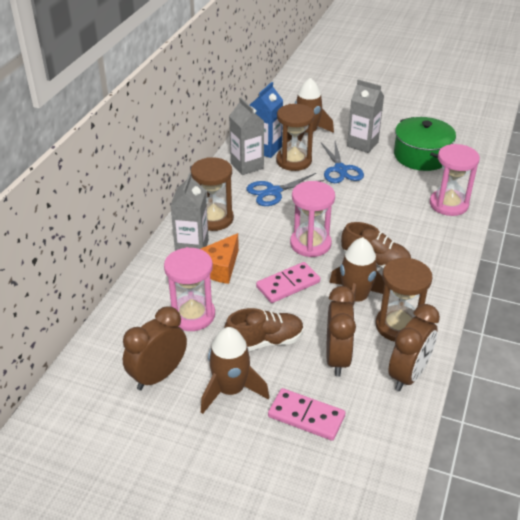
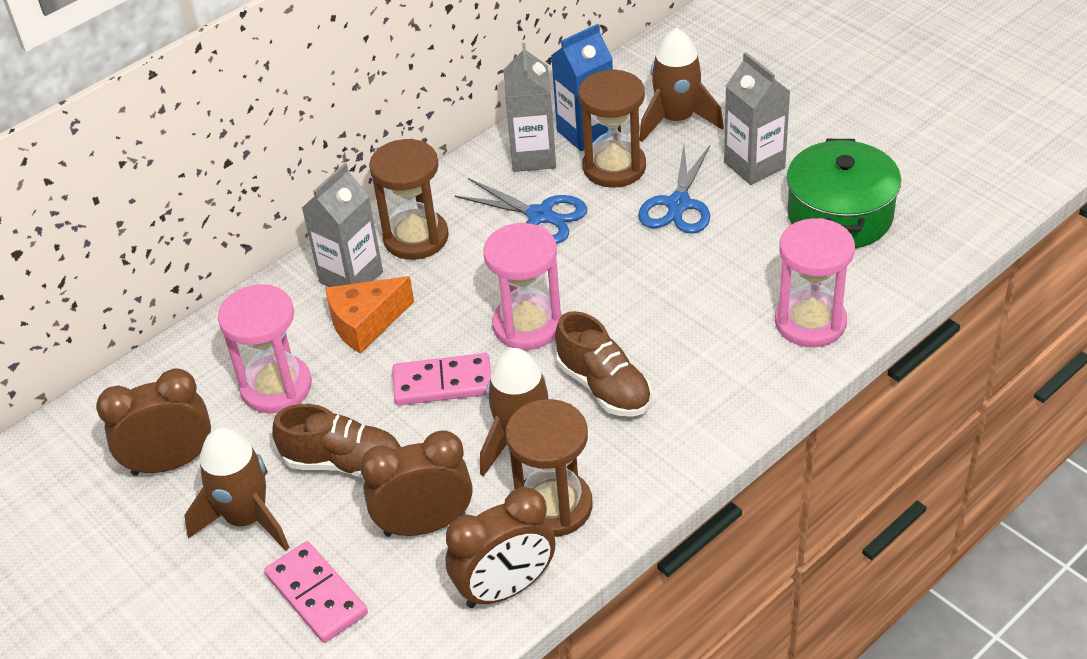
camera: 30 degrees right, 5 degrees up
blue scissors [247,173,324,206] -> blue scissors turned 150 degrees counterclockwise [454,178,587,244]
brown clock [326,286,356,377] -> brown clock turned 135 degrees counterclockwise [360,430,473,537]

